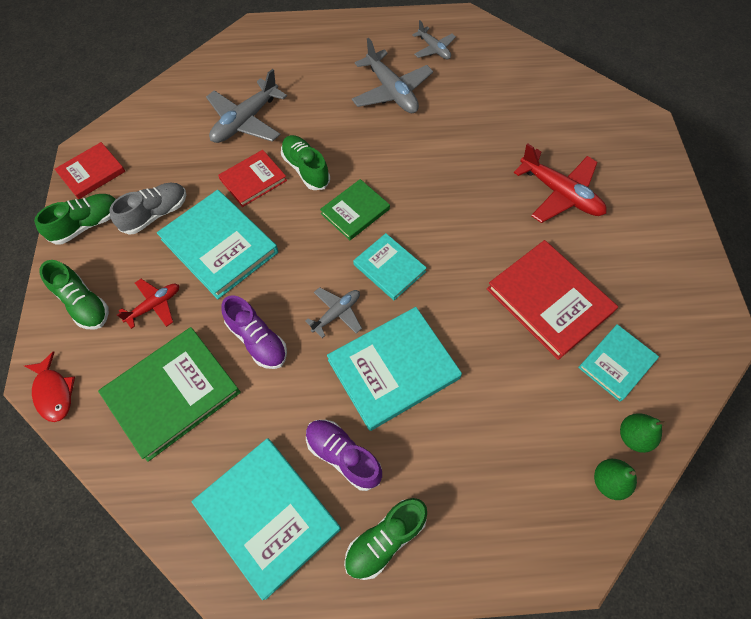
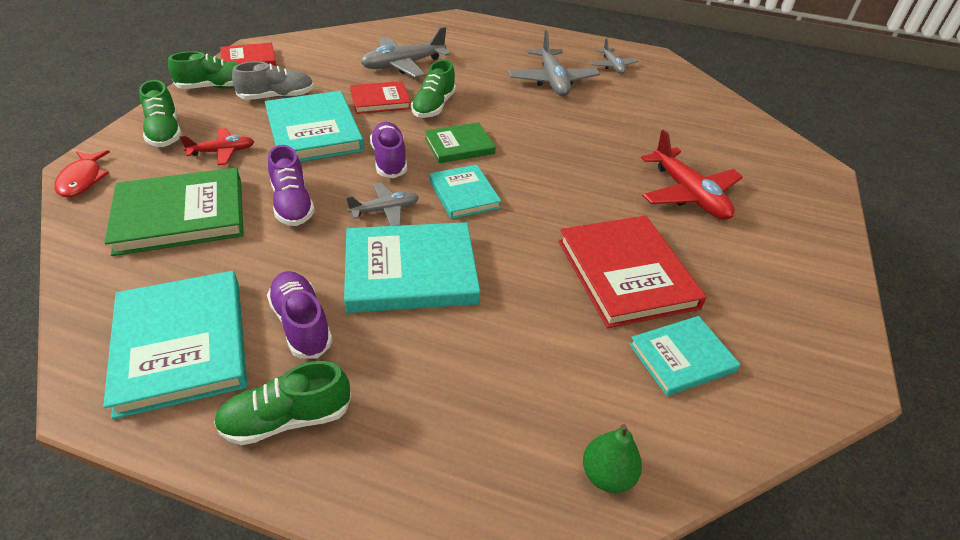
camera: 20 degrees right, 20 degrees down
green shoe [281,135,330,190] -> green shoe turned 150 degrees counterclockwise [411,60,456,118]
green pear [620,413,667,453] -> none
none -> purple shoe [370,122,407,178]

